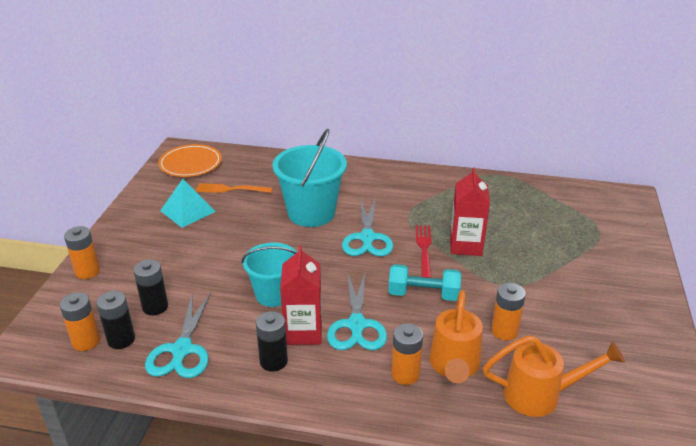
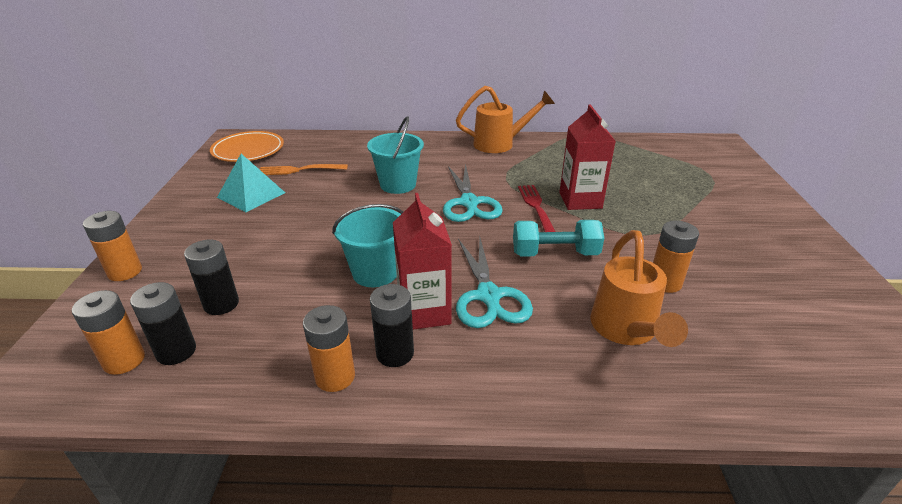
camera: 10 degrees left, 0 degrees up
turquoise scissors [145,292,211,378] -> none
turquoise bucket [273,129,347,227] -> turquoise bucket [367,116,424,194], size x0.66
orange battery [391,323,423,385] -> orange battery moved to [303,305,355,392]
orange watering can [483,335,625,417] -> orange watering can moved to [456,86,555,153]

